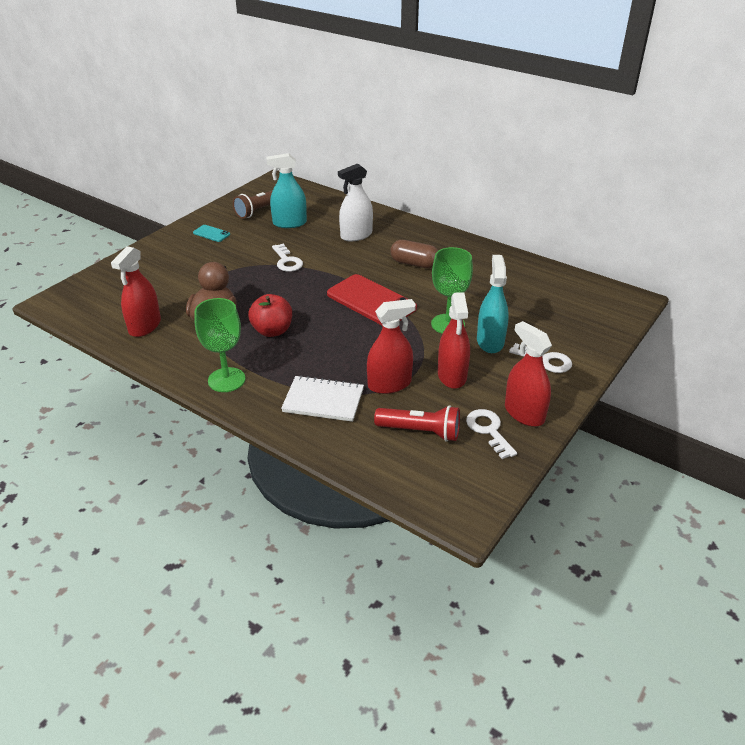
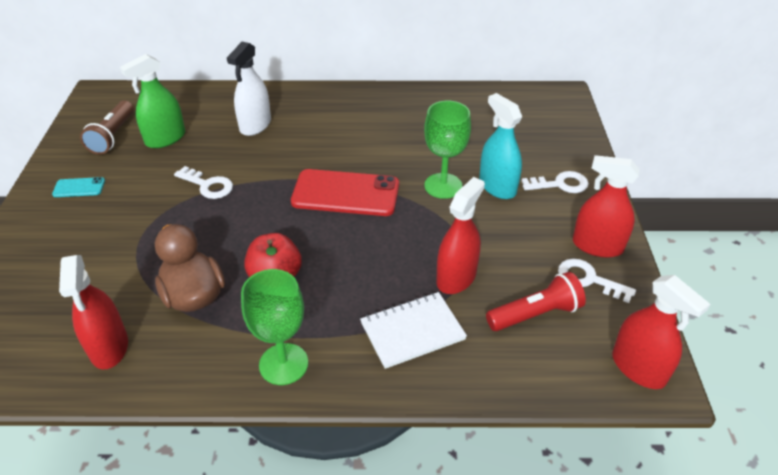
camera: 35 degrees left, 5 degrees up
turquoise spray bottle [266,153,307,228] -> green spray bottle [120,54,185,148]
brown capsule [390,240,438,268] -> none
red spray bottle [438,292,470,389] -> red spray bottle moved to [612,275,710,389]

